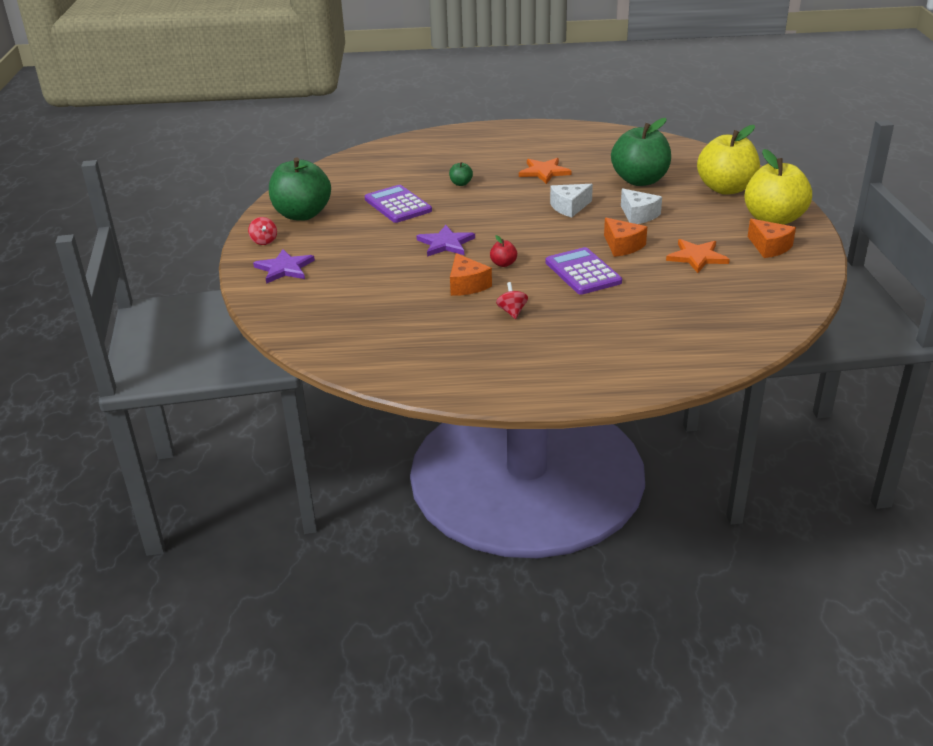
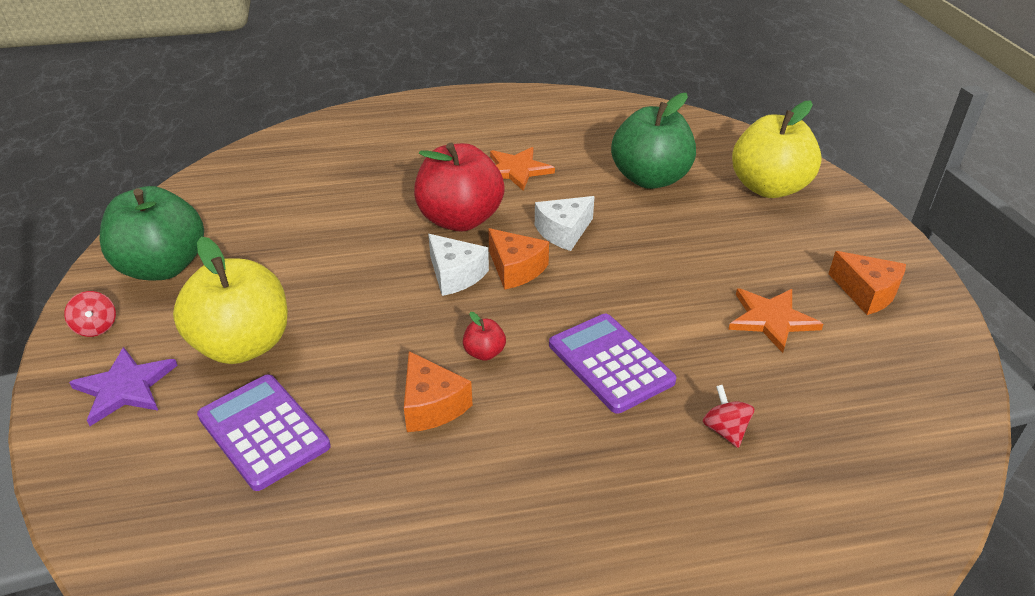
camera: 10 degrees left, 5 degrees up
purple calculator [365,185,432,223] -> purple calculator moved to [197,374,331,491]
purple star [416,225,475,256] -> none
green apple [449,162,473,186] -> none
red spinning top [496,282,528,319] -> red spinning top moved to [703,385,754,448]
orange cheese [604,218,647,257] -> orange cheese moved to [488,228,549,290]
white cheese [621,188,662,224] -> white cheese moved to [428,234,489,296]
yellow apple [744,149,812,225] -> yellow apple moved to [173,237,288,364]
none -> red apple [414,143,505,231]

